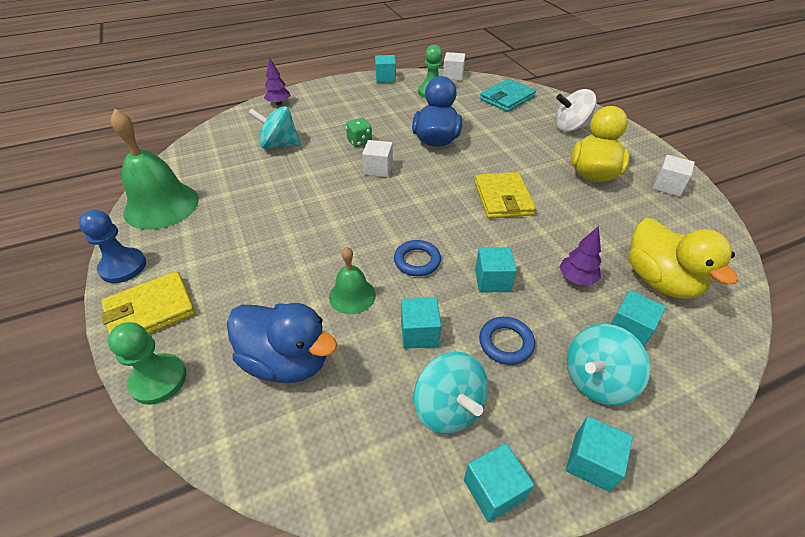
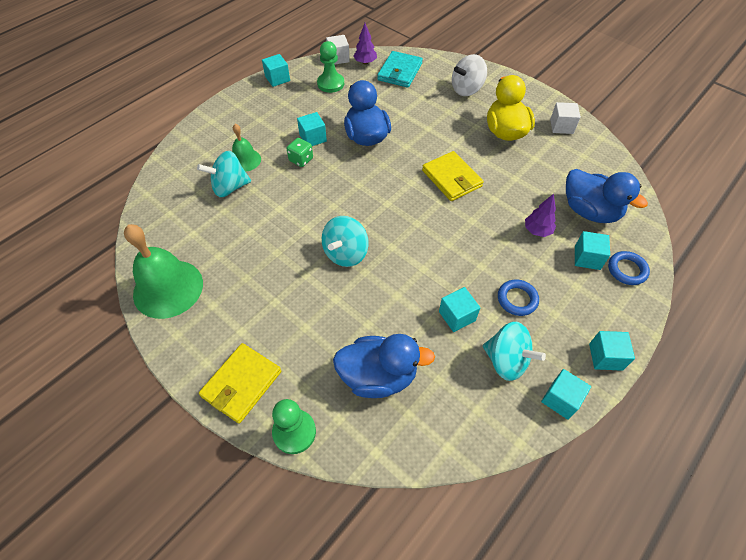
camera: 25 degrees left, 10 degrees up
blue pawn [79,210,146,283] -> none
purple tree [264,57,291,105] -> purple tree moved to [353,23,377,65]
green bell [329,247,376,314] -> green bell moved to [232,124,261,172]
white cube [362,140,393,177] -> none
blue ring [394,240,441,276] -> blue ring moved to [608,251,650,285]
turquoise cube [475,247,517,292] -> turquoise cube moved to [297,112,327,146]
turquoise spinning top [566,324,650,405] -> turquoise spinning top moved to [322,216,369,267]
yellow duck [629,218,738,299] -> blue duck [566,169,648,223]

